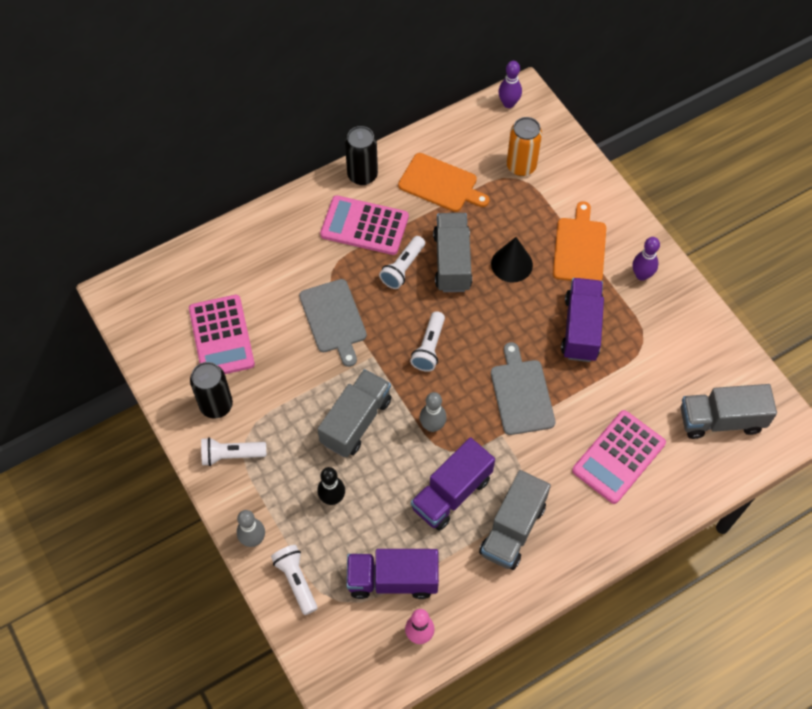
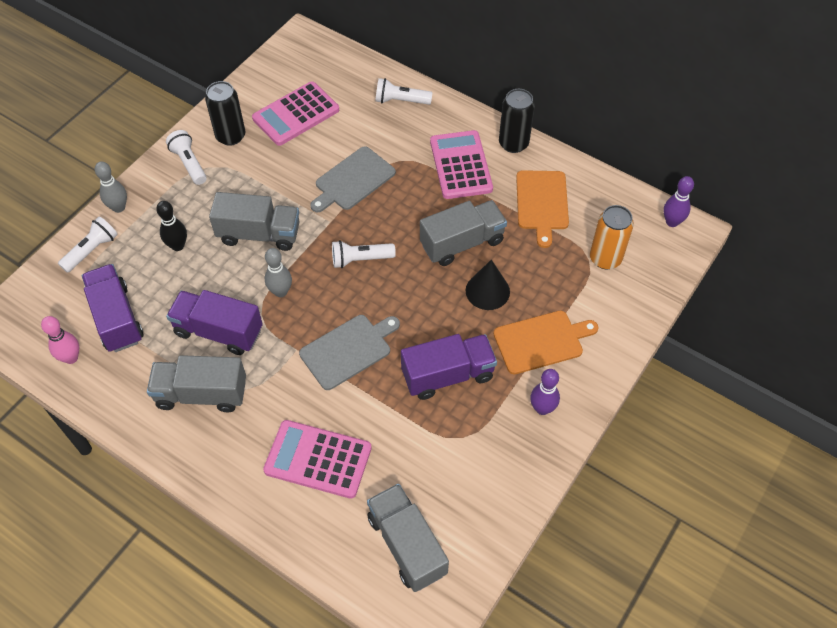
camera: 65 degrees right, 5 degrees down
white flashlight [379,236,425,289] -> white flashlight moved to [376,78,433,105]

